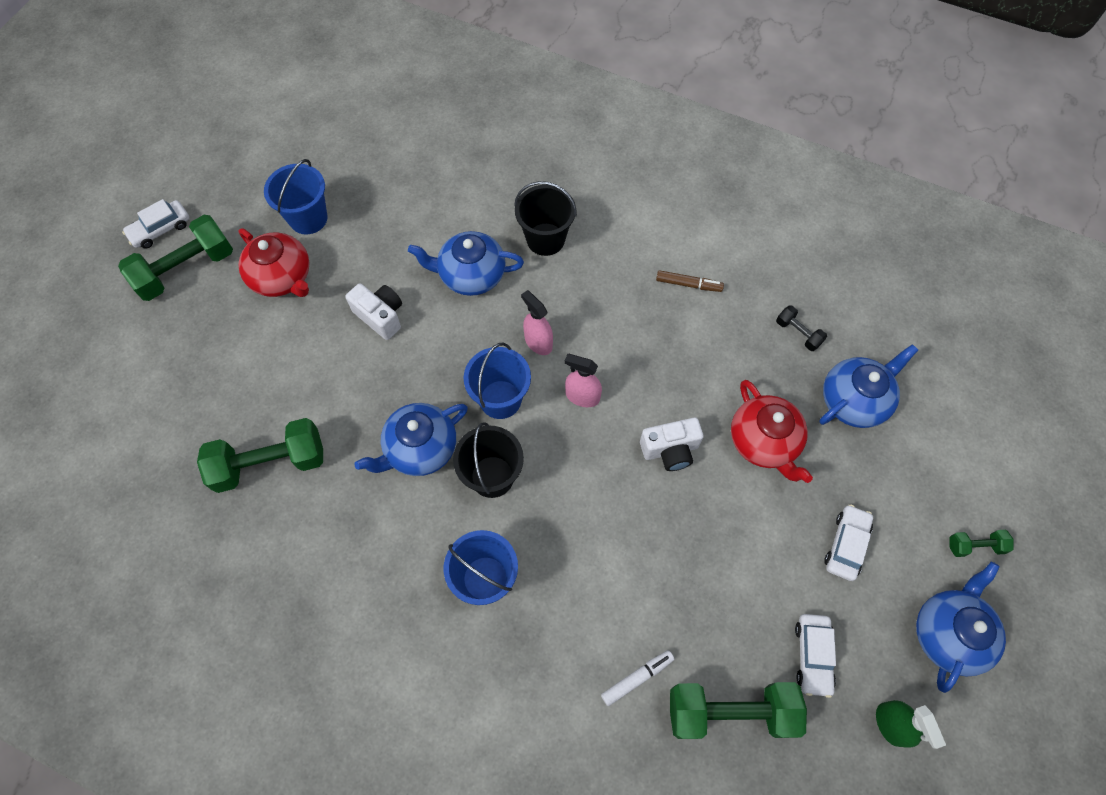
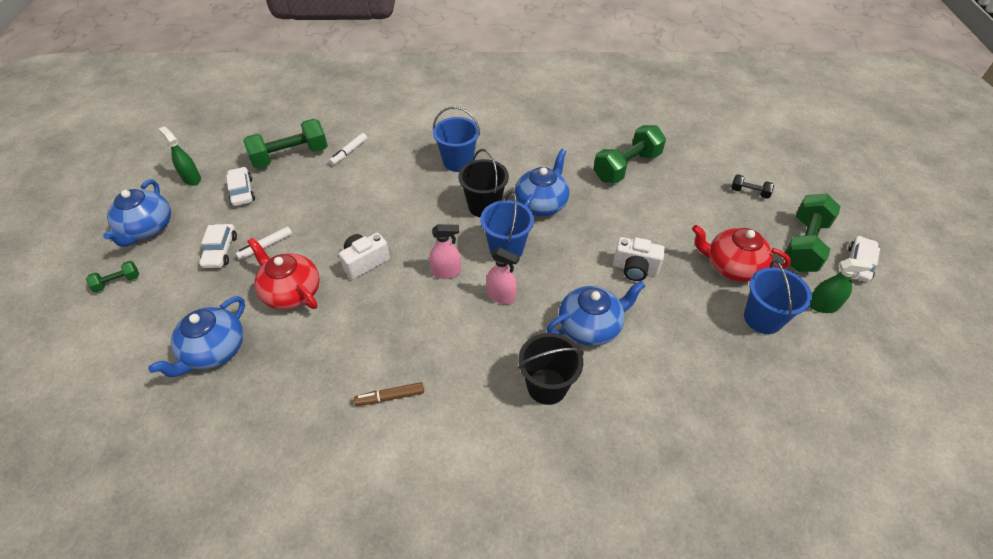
camera: 155 degrees right, 15 degrees down
black dumbbell [776,305,827,351] -> black dumbbell moved to [731,174,774,199]
none -> white marker [236,227,292,260]
none -> green spray bottle [809,258,873,313]

